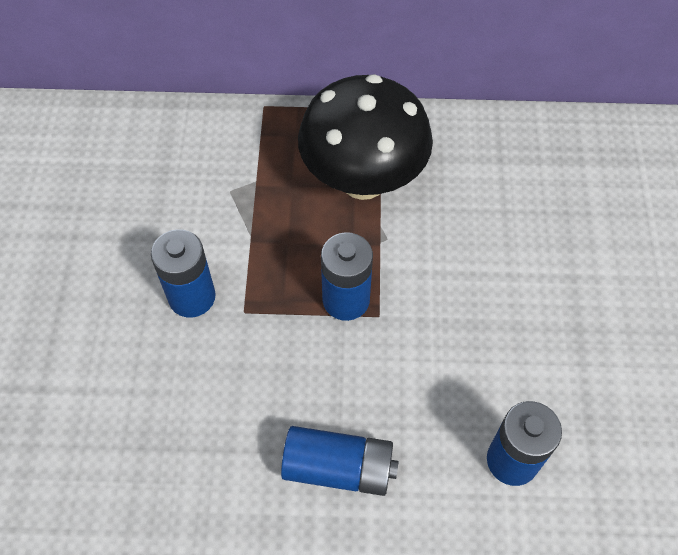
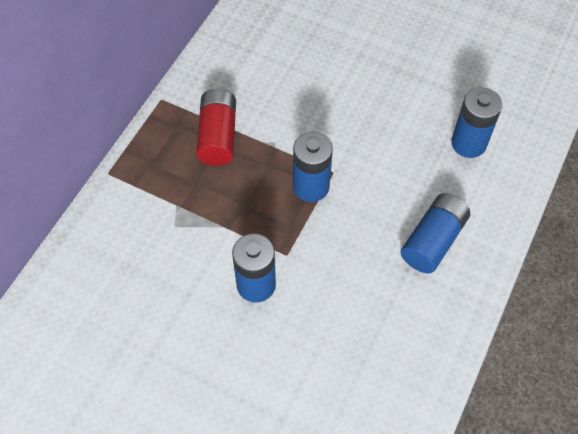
camera: 65 degrees left, 0 degrees up
black mushroom [298,74,433,200] -> red battery [196,89,236,166]

